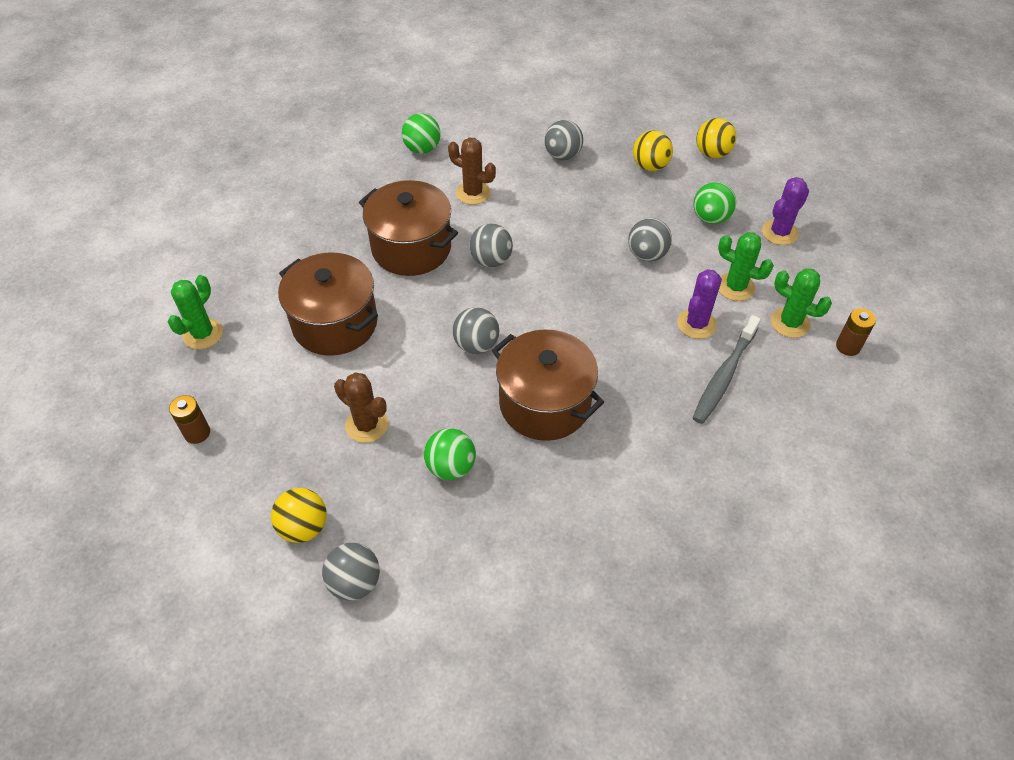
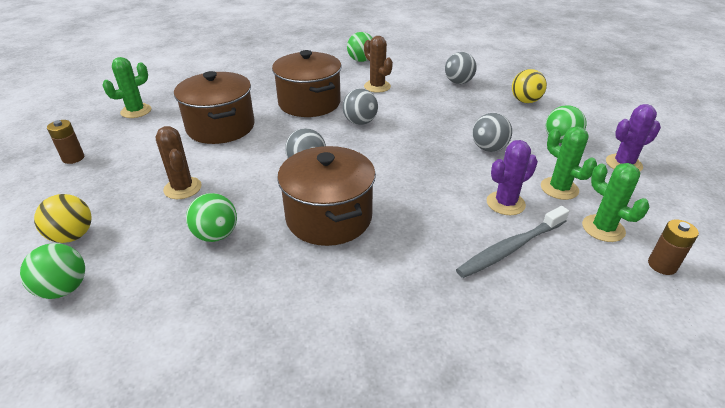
camera: 25 degrees right, 15 degrees down
grey ball [322,543,380,601] -> green ball [20,243,85,299]
yellow ball [696,118,736,158] -> none

